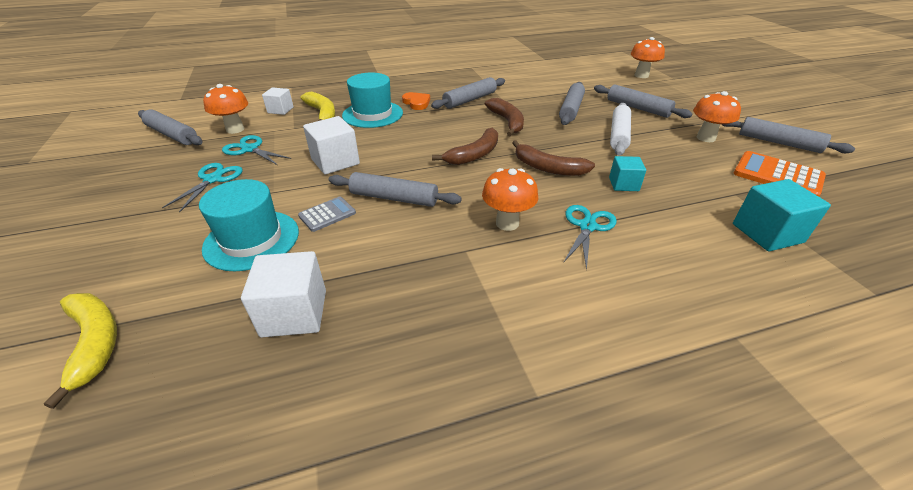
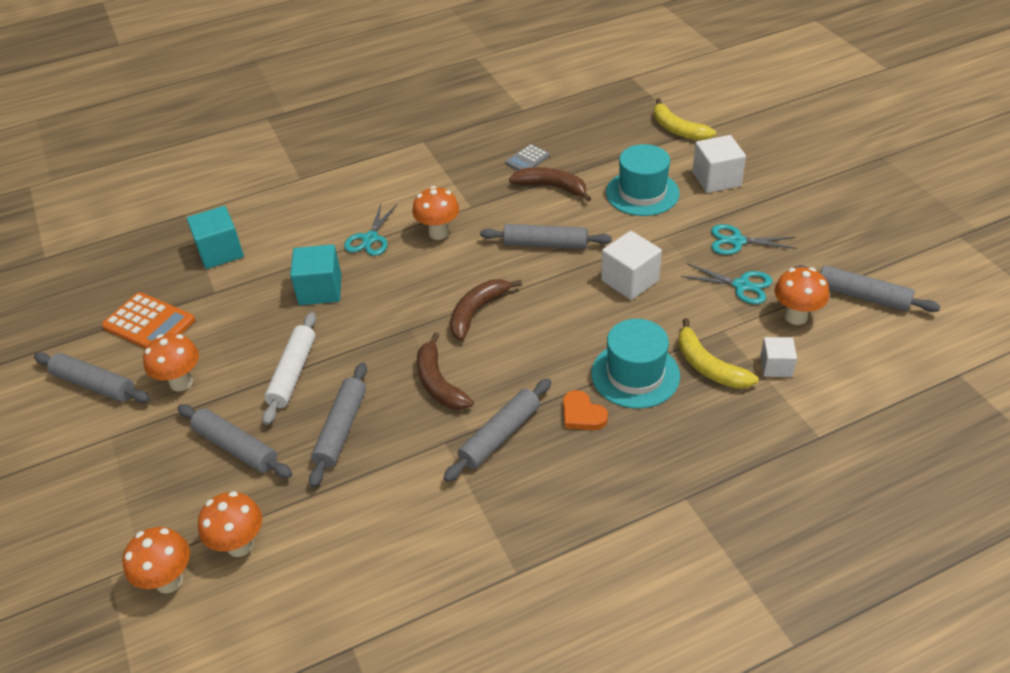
camera: 175 degrees right, 5 degrees up
turquoise scissors [162,163,243,213] -> turquoise scissors turned 90 degrees clockwise [711,224,797,255]
white cube [241,251,326,338] -> white cube moved to [692,135,746,193]
grey calculator [298,197,356,232] -> grey calculator moved to [505,144,550,170]
brown banana [512,140,595,176] -> brown banana moved to [509,167,591,202]
turquoise cube [609,156,646,191] -> turquoise cube [290,244,341,305], size x1.61
none -> orange mushroom [198,491,262,557]

